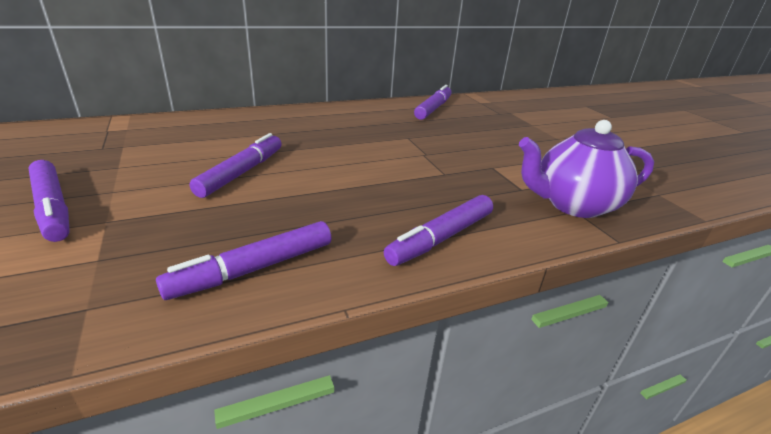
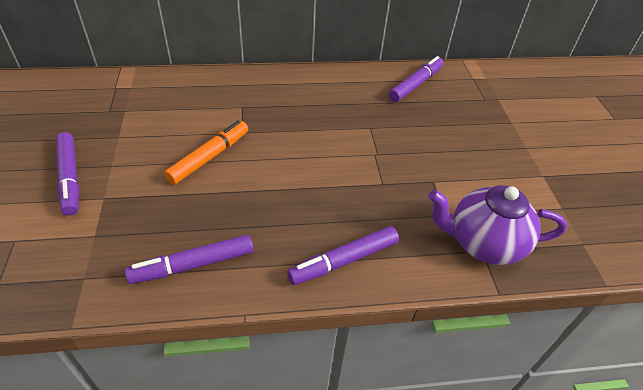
camera: 15 degrees right, 15 degrees up
purple marker [189,133,282,198] -> orange marker [164,121,248,185]

